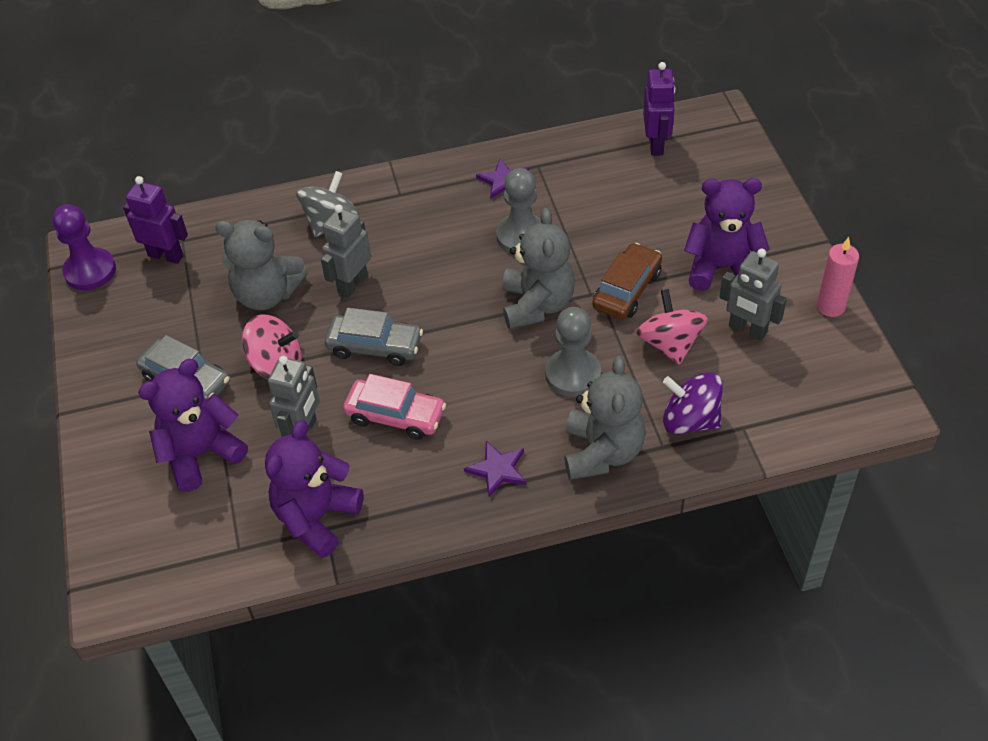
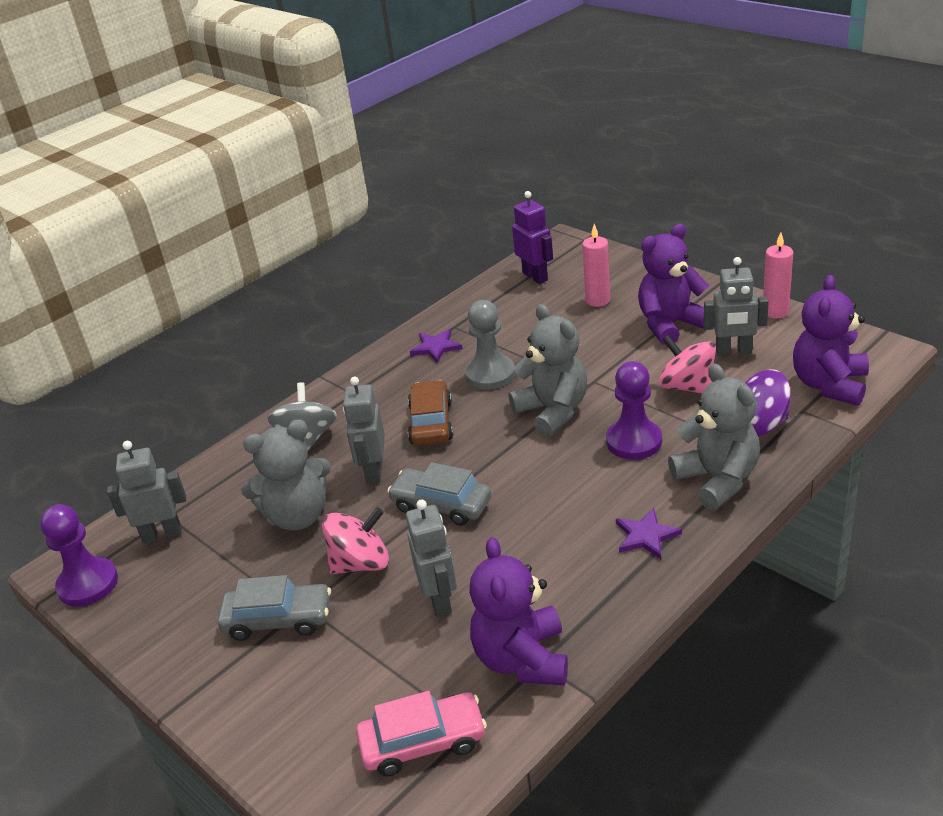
camera: 30 degrees left, 15 degrees down
purple robot [123,176,188,264] -> grey robot [107,441,186,544]
purple teddy bear [138,359,248,492] -> purple teddy bear moved to [793,275,869,406]
grey car [325,308,423,366] -> grey car turned 135 degrees counterclockwise [387,462,491,526]
pink car [343,374,446,440] -> pink car moved to [356,691,487,776]
grey pawn [545,307,601,397] -> purple pawn [606,361,662,460]
brown car [592,243,662,319] -> brown car moved to [408,380,453,446]
none -> pink candle [582,224,610,307]

